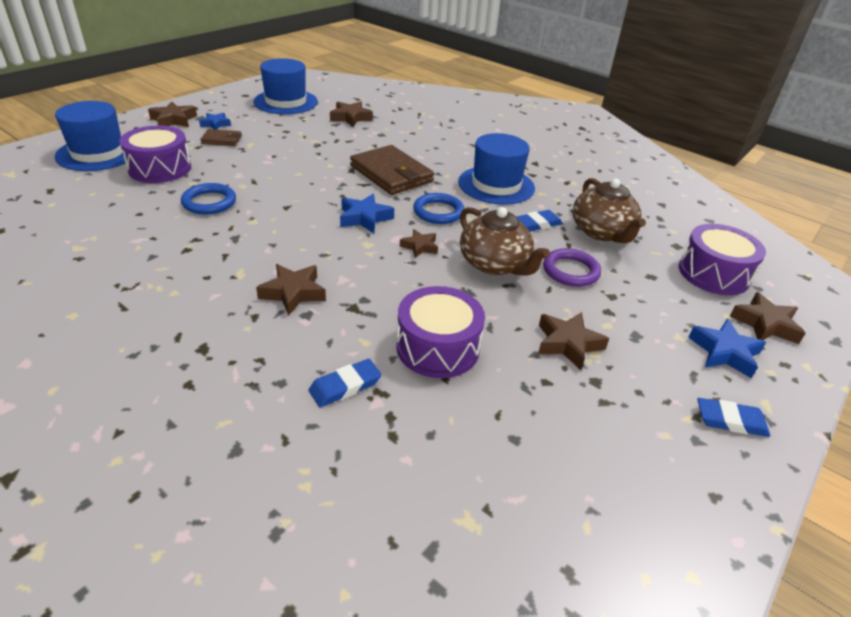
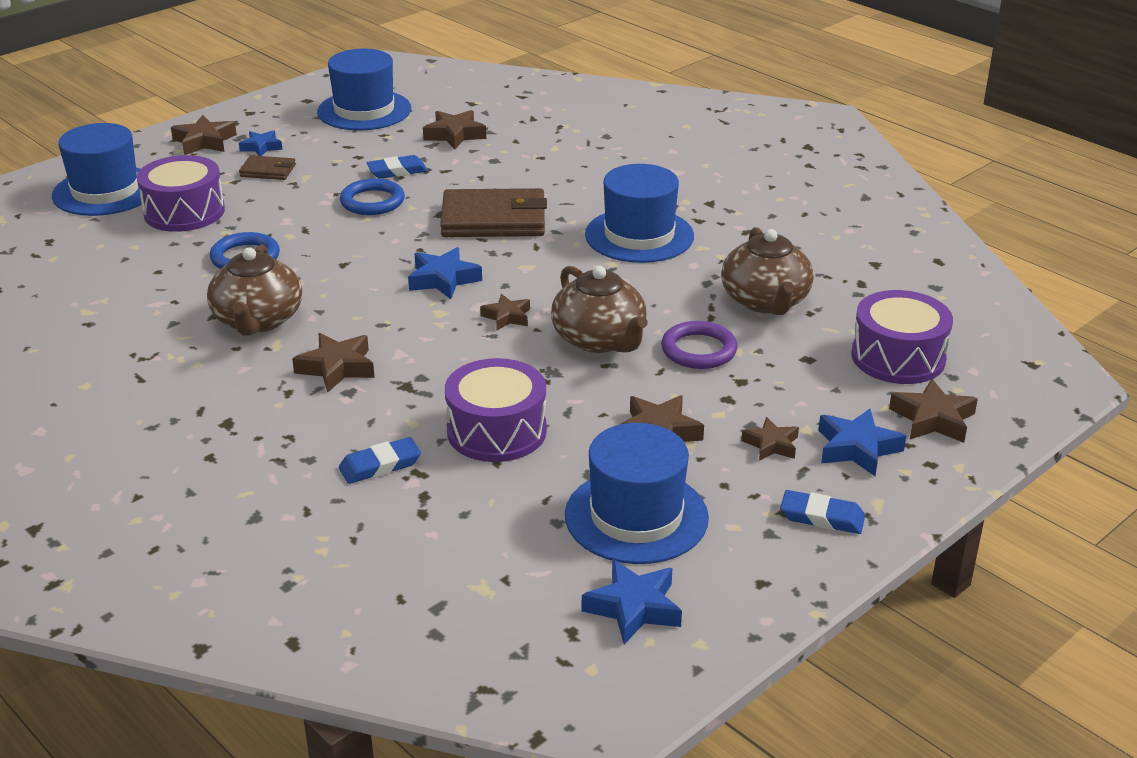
camera: 10 degrees right, 5 degrees down
brown wallet [350,145,434,195] -> brown wallet turned 60 degrees counterclockwise [440,188,547,237]
blue ring [413,193,465,224] -> blue ring moved to [340,178,405,215]
blue eraser [516,210,563,231] -> blue eraser moved to [366,155,428,179]
none -> brown teapot [207,245,302,336]
none -> blue hat [565,423,709,564]
none -> blue star [582,559,682,644]
none -> brown star [741,417,799,461]

